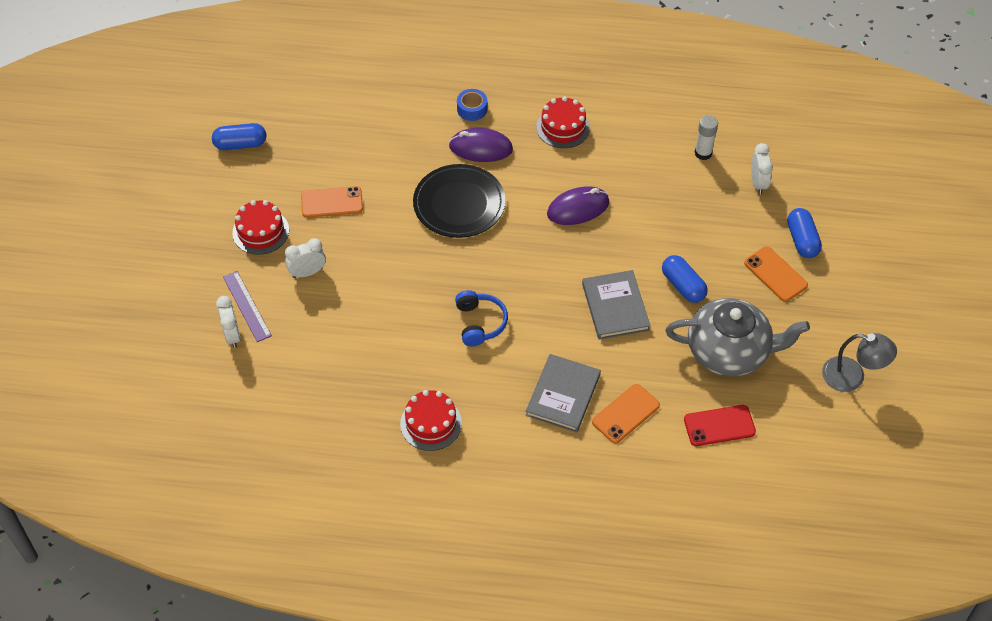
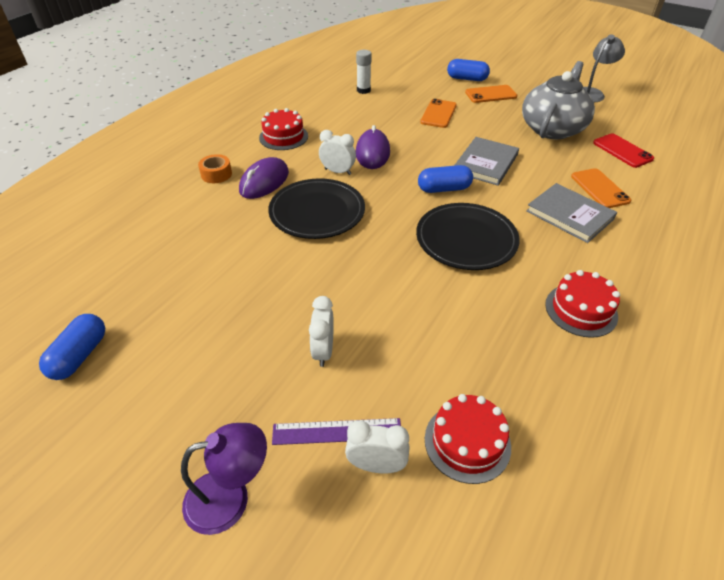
camera: 65 degrees left, 10 degrees down
red cake [232,200,289,255] -> red cake moved to [425,394,511,484]
orange phone [301,186,363,218] -> orange phone moved to [420,99,457,128]
blue headphones [455,290,508,347] -> black plate [416,203,520,270]
blue tape [457,89,487,121] -> orange tape [198,154,232,183]
grey book [582,270,651,340] -> grey book turned 75 degrees counterclockwise [454,137,519,186]
blue capsule [662,255,708,303] -> blue capsule moved to [418,165,473,193]
red phone [684,405,756,446] -> red phone turned 45 degrees counterclockwise [593,133,654,168]
white clock [751,143,773,194] -> white clock moved to [319,130,356,175]
none -> purple lamp [181,423,267,535]

